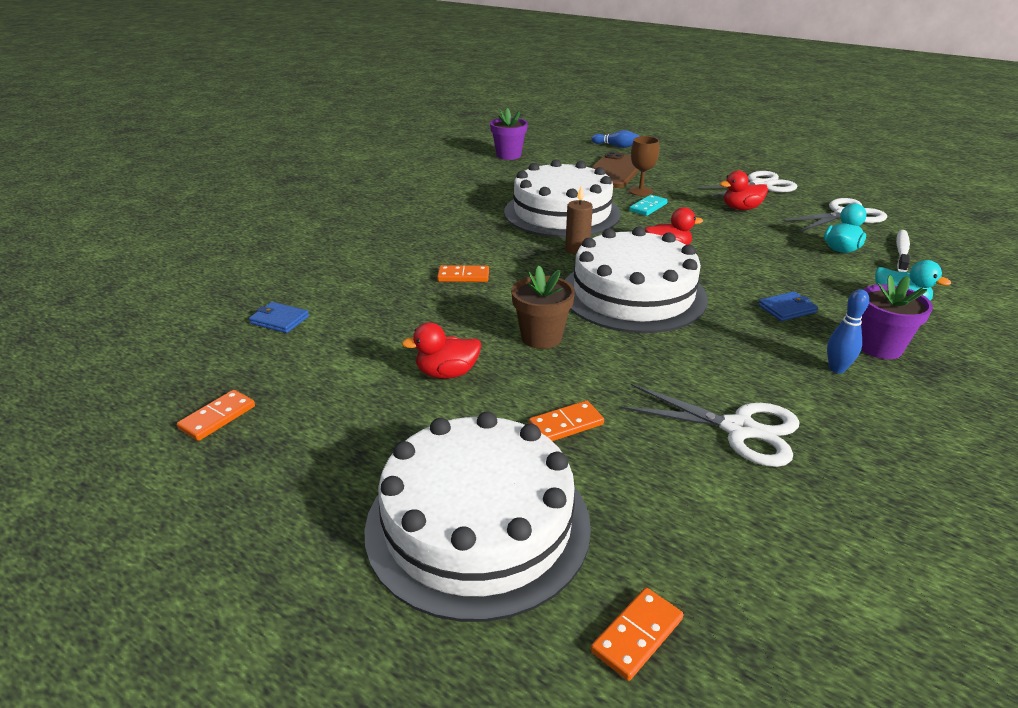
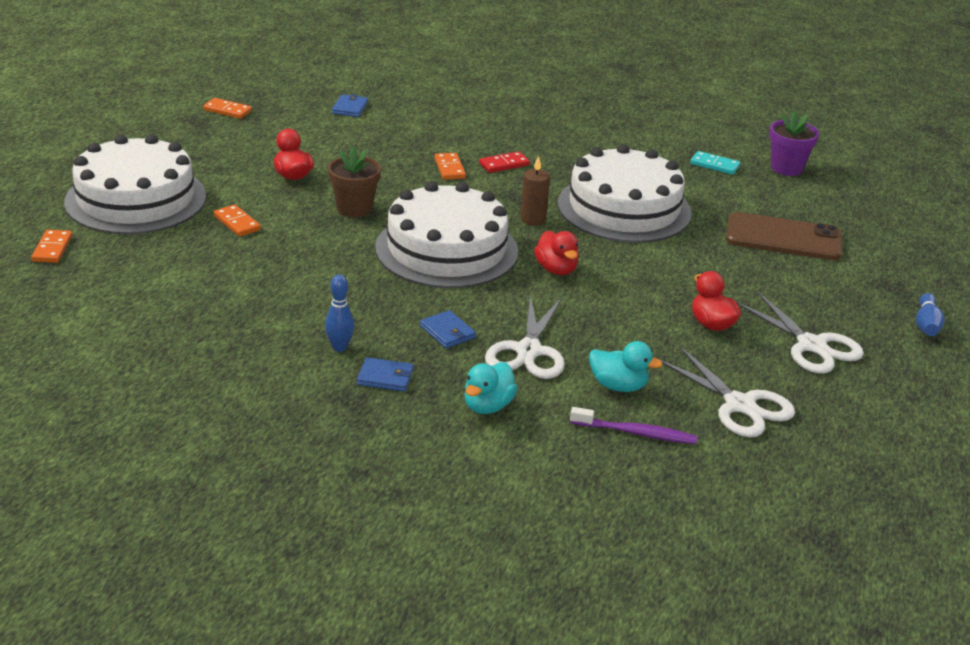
camera: 75 degrees right, 0 degrees up
blue bowling pin [591,130,640,148] -> blue bowling pin moved to [916,293,945,336]
orange domino [591,588,683,681] -> orange domino turned 60 degrees clockwise [31,230,73,263]
white scissors [619,384,800,467] -> white scissors moved to [485,295,565,379]
brown goblet [629,136,659,196] -> none
turquoise domino [629,195,668,216] -> turquoise domino moved to [690,151,740,175]
purple flower pot [861,275,933,359] -> blue wallet [357,357,414,392]
white toothbrush [896,230,910,272] -> purple toothbrush [570,407,698,444]
none -> red domino [479,151,530,173]

